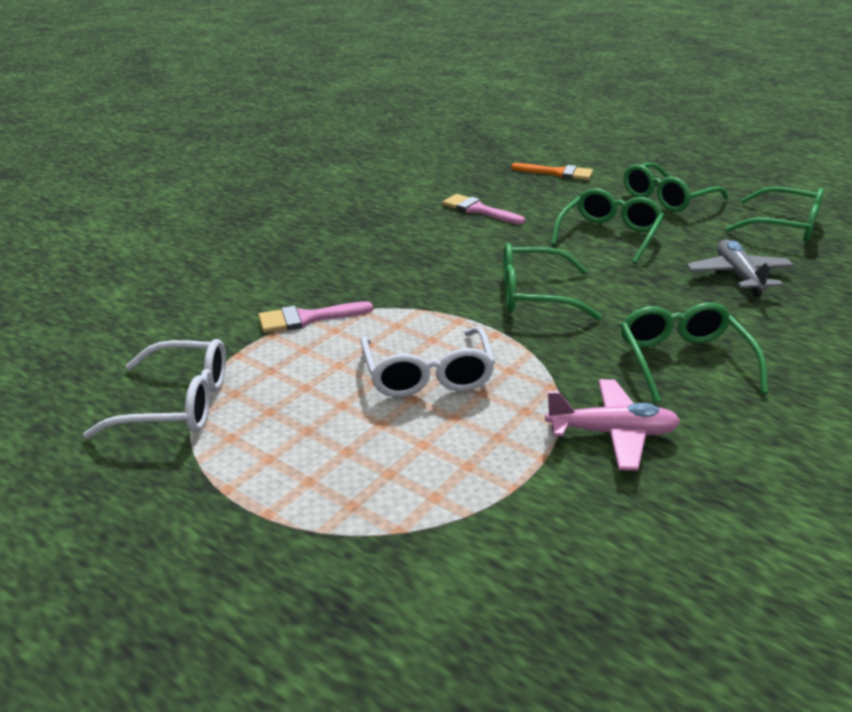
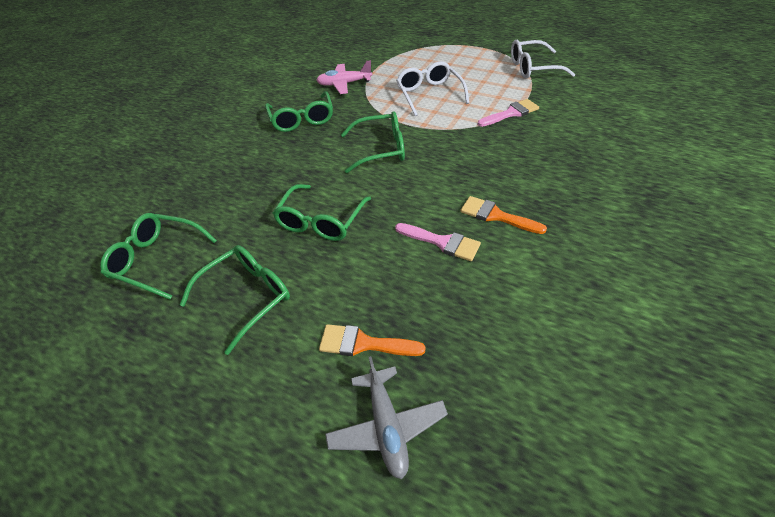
camera: 175 degrees right, 15 degrees up
grey plane [687,240,794,297] -> grey plane moved to [325,356,448,479]
none -> orange brush [460,196,547,234]

